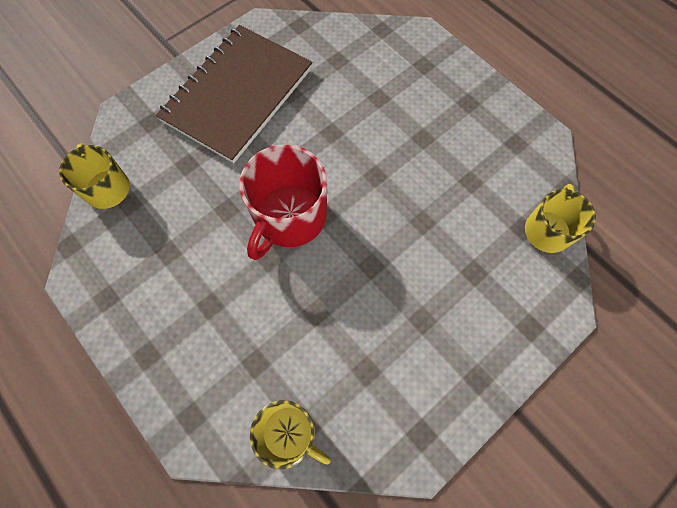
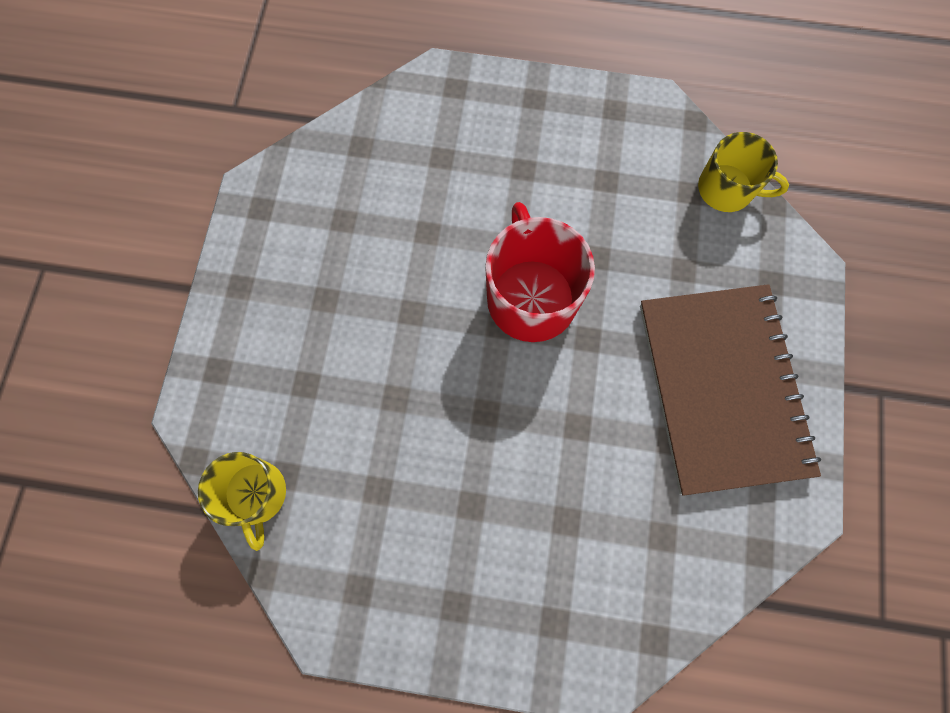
camera: 140 degrees right, 5 degrees up
yellow mug [250,400,331,469] -> none

